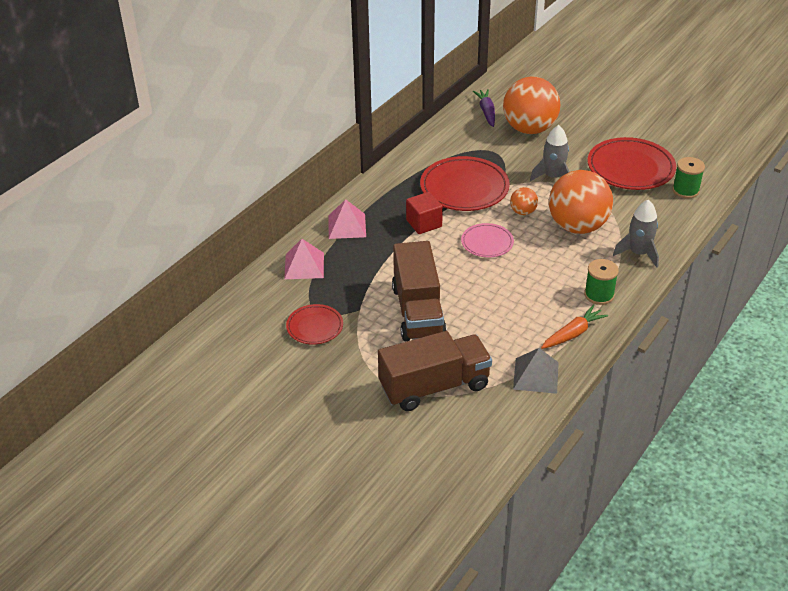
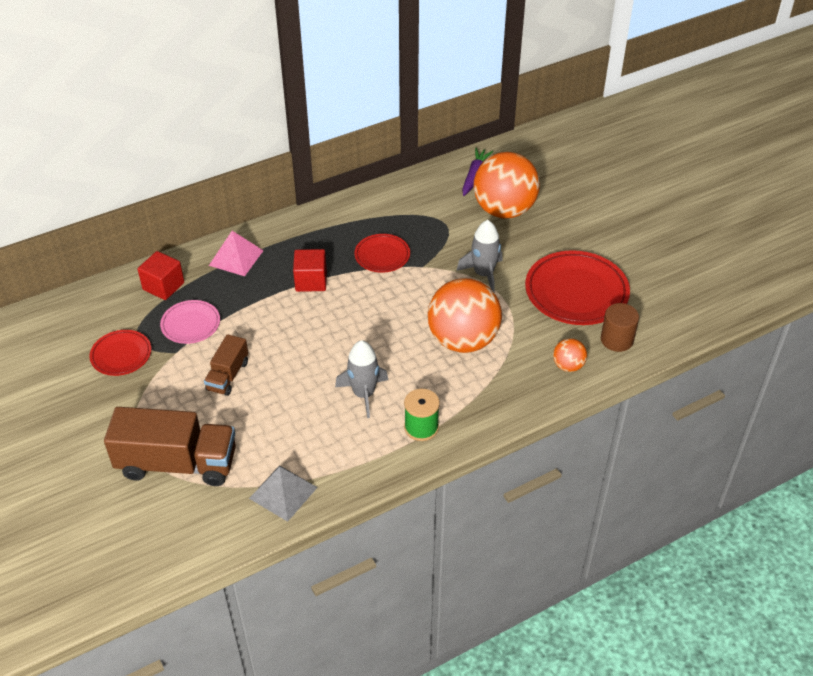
camera: 25 degrees right, 5 degrees up
pink pyramid [284,239,324,279] -> red cube [138,251,184,300]
brown truck [392,241,447,341] -> brown truck [204,334,248,396], size x0.53
red plate [420,156,510,211] -> red plate [354,234,410,273], size x0.56
pink plate [461,223,514,257] -> pink plate moved to [160,300,220,344]
orange ball [510,187,538,215] -> orange ball moved to [553,338,587,372]
orange carrot [541,305,608,349] -> none
grey rocket [613,200,659,268] -> grey rocket moved to [335,340,388,418]
green spool [672,157,705,198] -> brown cylinder [601,303,639,352]

